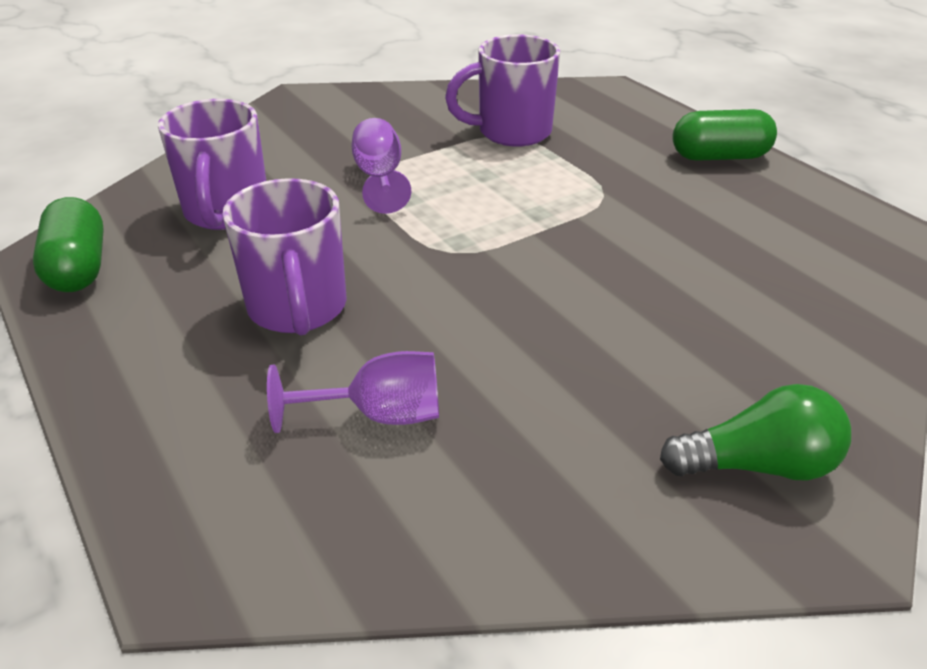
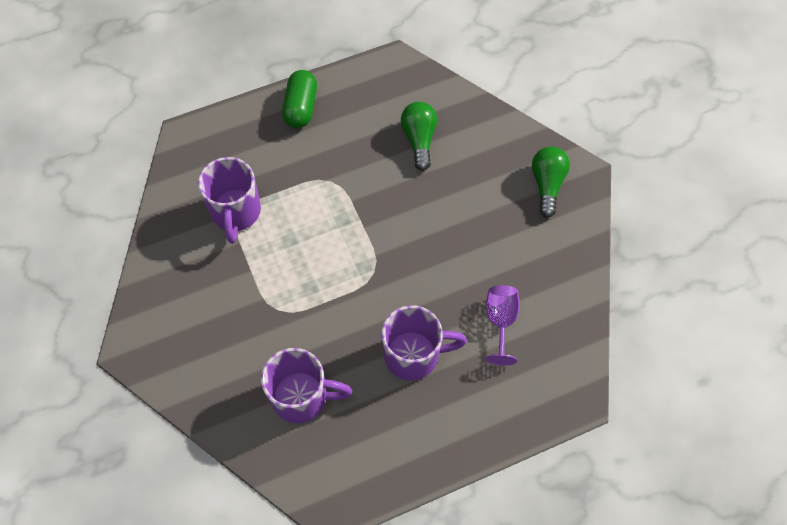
camera: 80 degrees left, 25 degrees up
green capsule [33,197,104,292] -> none
purple goblet [352,118,411,214] -> none
none -> green light bulb [401,102,437,171]

